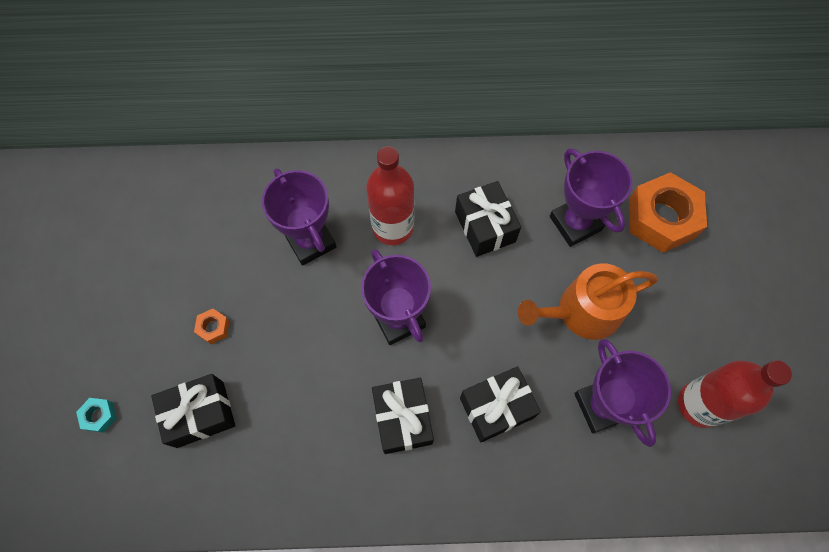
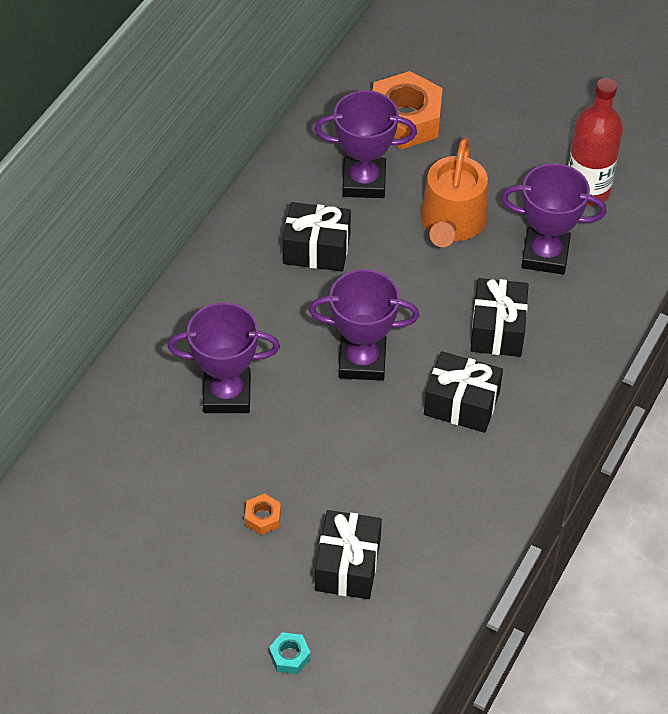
camera: 60 degrees left, 15 degrees down
red bottle [366,146,414,245] -> none

